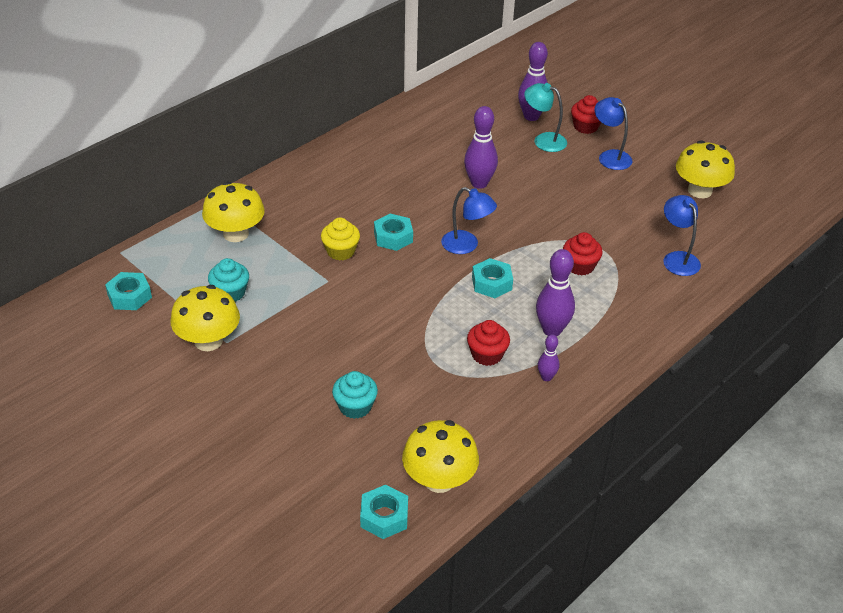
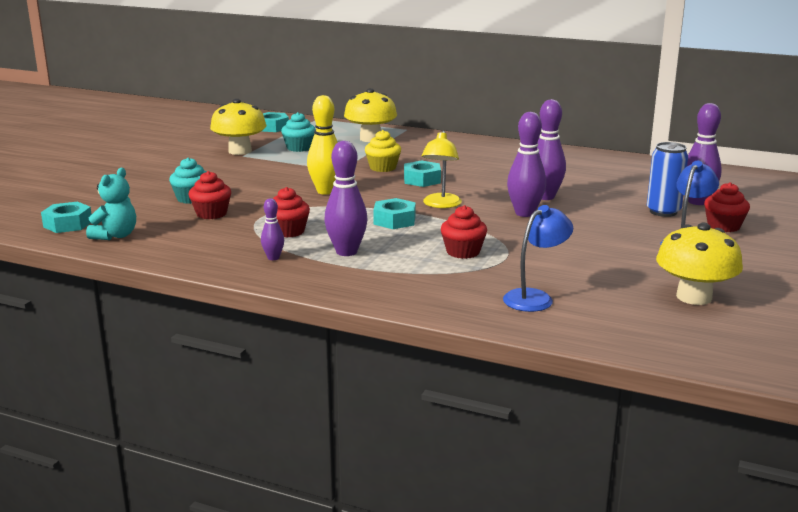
camera: 70 degrees right, 20 degrees down
yellow mushroom [402,420,479,493] -> turquoise teddy bear [86,168,136,240]
blue lamp [441,187,497,254] -> yellow lamp [421,130,462,208]
turquoise lamp [524,83,567,152] -> blue can [647,142,688,217]
none -> red cupcake [189,171,231,219]
none -> yellow bowling pin [307,95,338,195]
none -> purple bowling pin [507,112,546,217]

